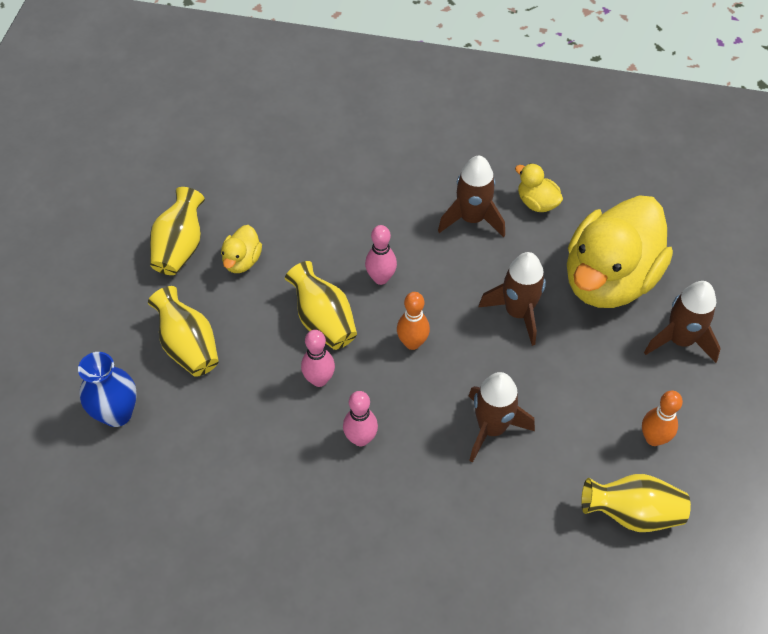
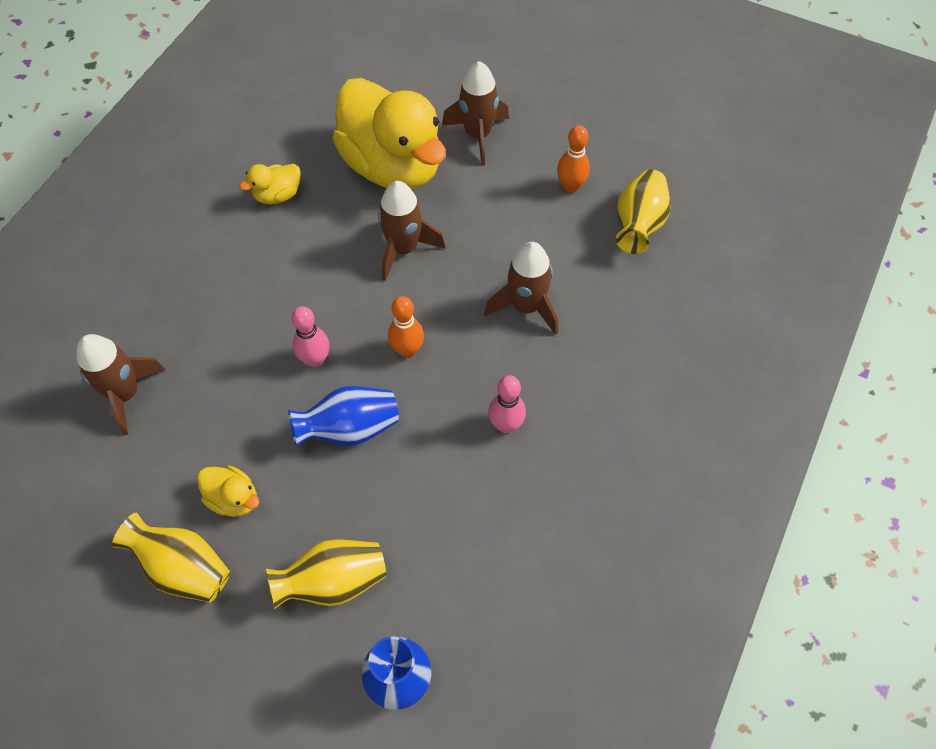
camera: 75 degrees left, 5 degrees up
yellow vase [285,261,357,350] -> blue vase [288,386,399,447]
pink bowling pin [301,330,335,387] -> none
brown rocket [438,155,505,237] -> brown rocket moved to [77,334,166,435]

